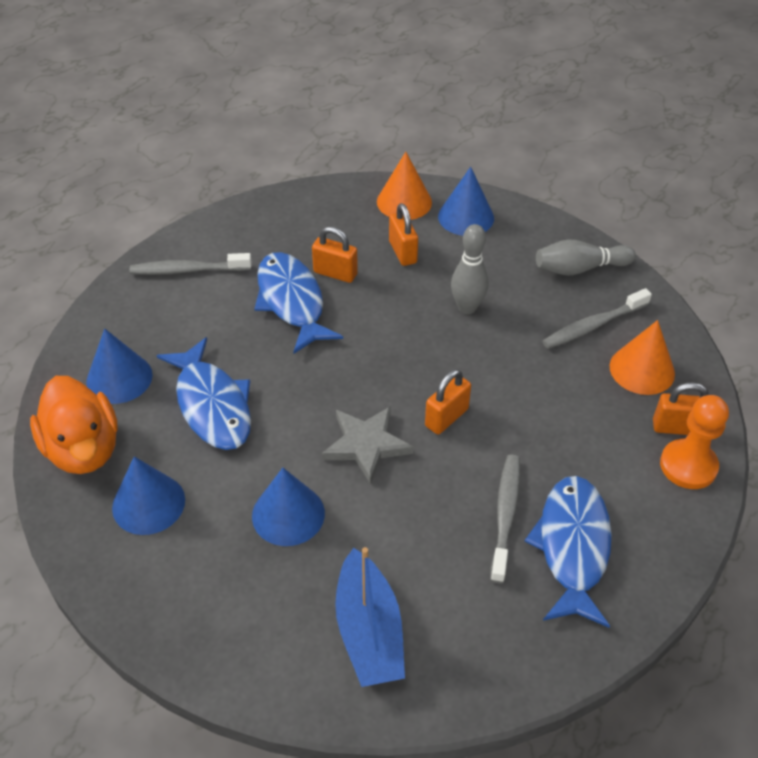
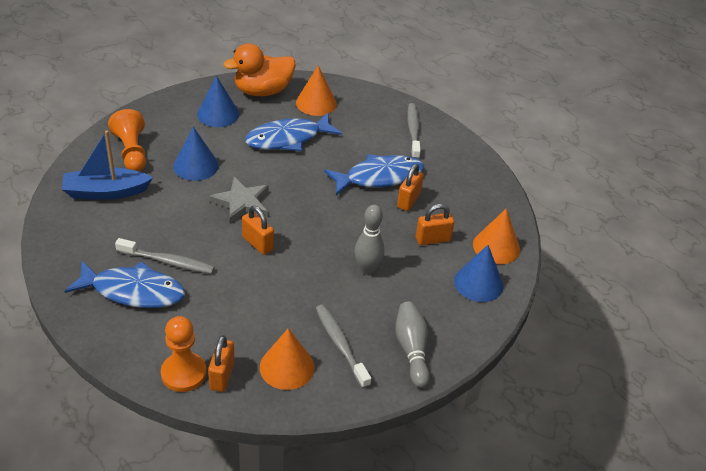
camera: 90 degrees right, 5 degrees down
blue cone [86,329,153,404] -> orange cone [296,66,337,116]
none -> orange pawn [108,109,146,171]

